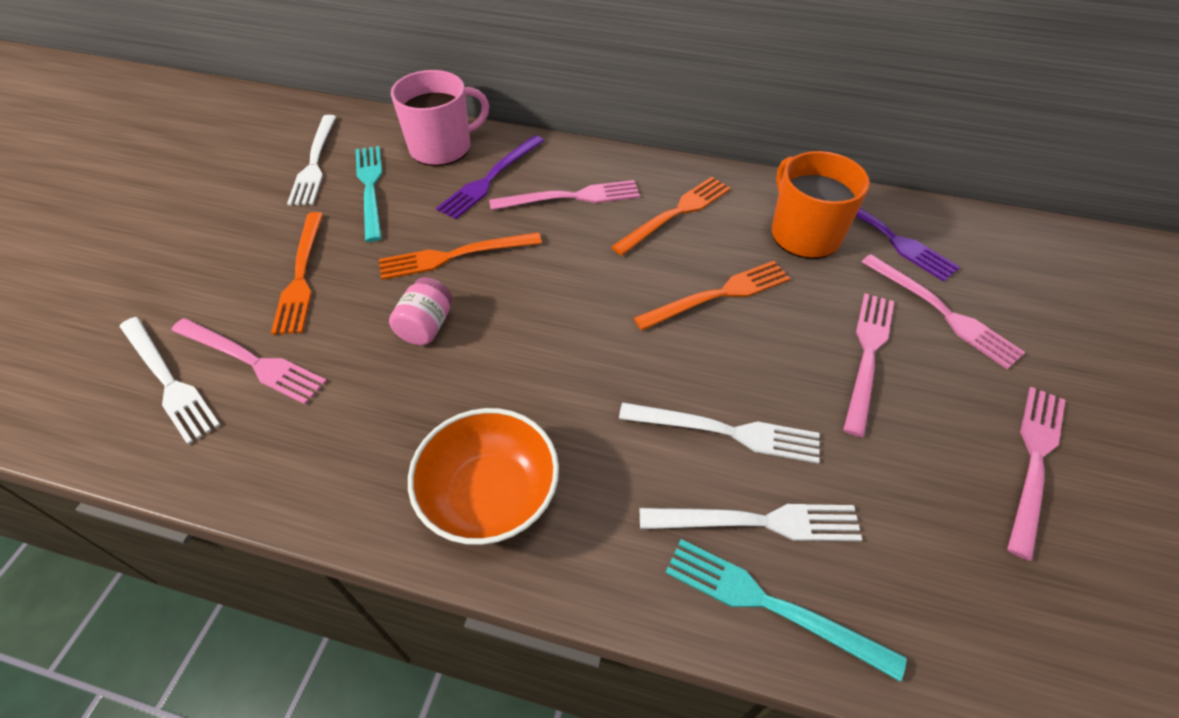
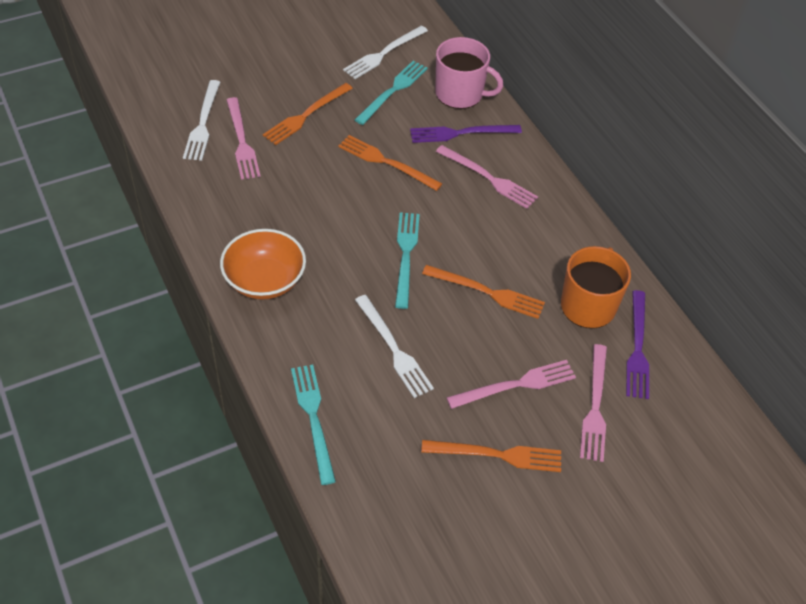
camera: 45 degrees right, 0 degrees up
pink jar [389,277,452,345] -> none
orange fork [611,177,731,256] -> orange fork moved to [421,440,561,472]
white fork [639,504,862,541] -> none
pink fork [1007,387,1065,561] -> none
none -> turquoise fork [395,212,420,309]

